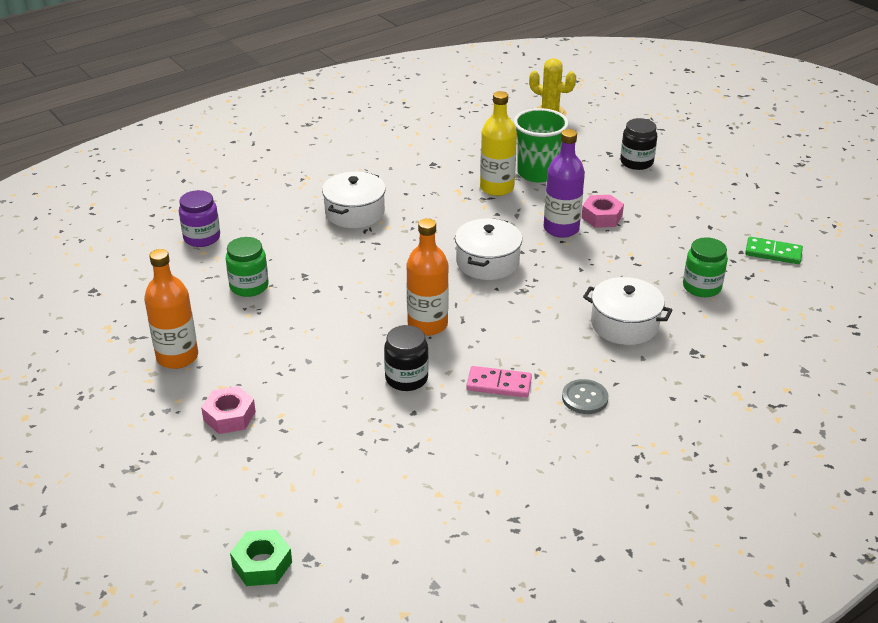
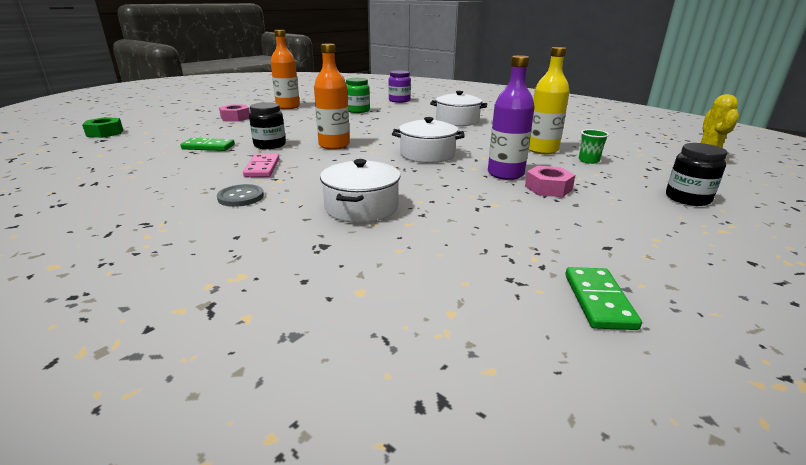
camera: 75 degrees right, 10 degrees down
green cup [514,108,569,182] -> green cup [579,129,609,164], size x0.49
green jar [683,237,728,297] -> none
none -> green domino [181,138,235,151]

